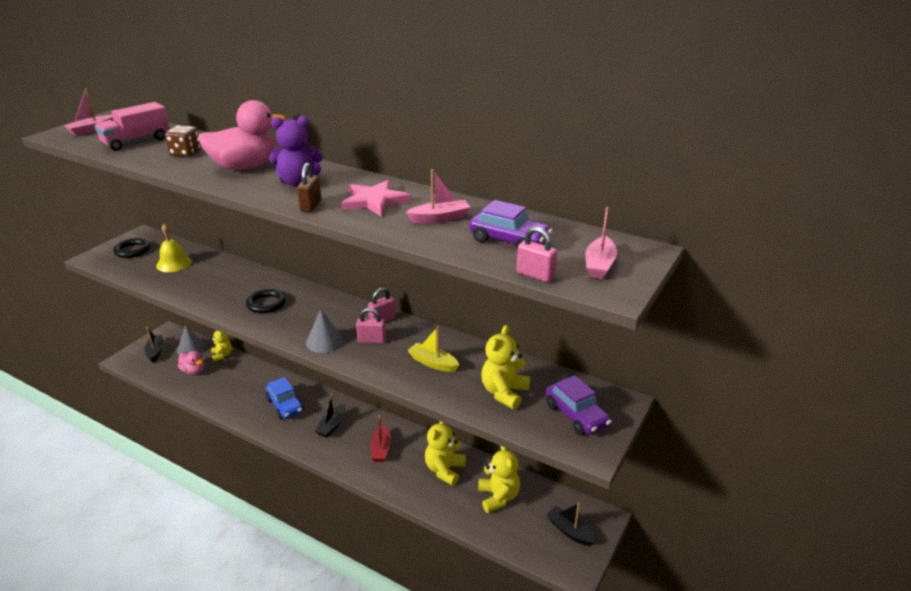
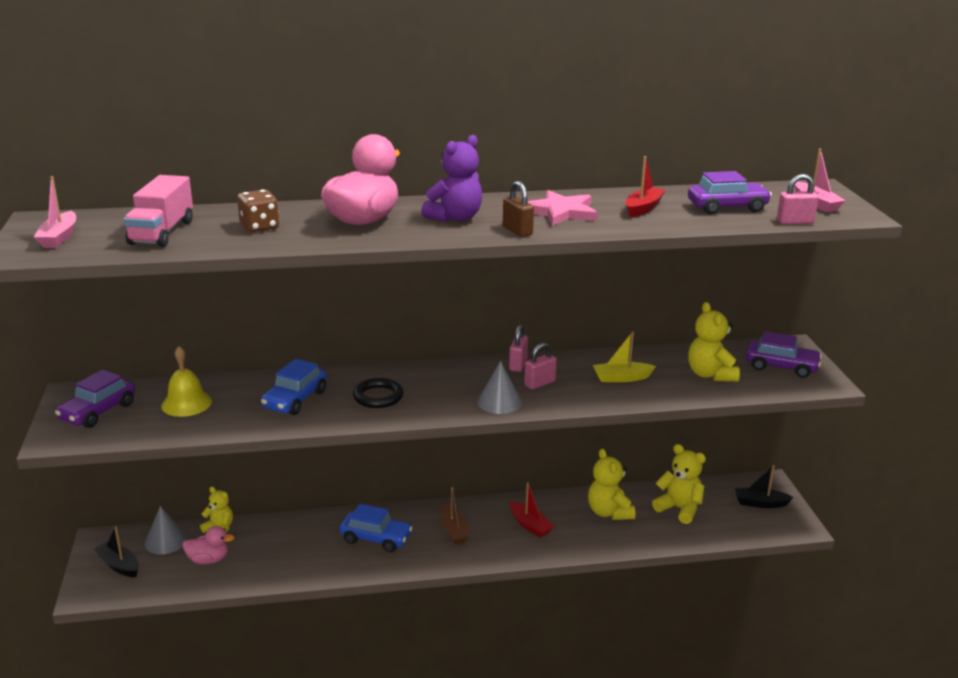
camera: 40 degrees left, 5 degrees down
black ring [113,238,150,258] -> purple car [55,370,135,428]
black boat [315,393,346,438] -> brown boat [440,487,469,545]
pink boat [406,169,471,223] -> red boat [626,156,665,217]
none -> blue car [261,359,327,415]

